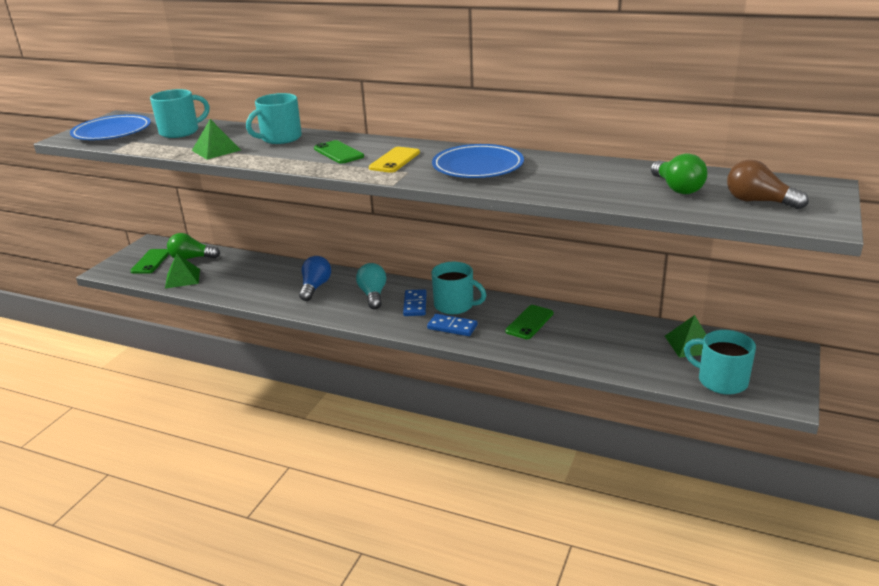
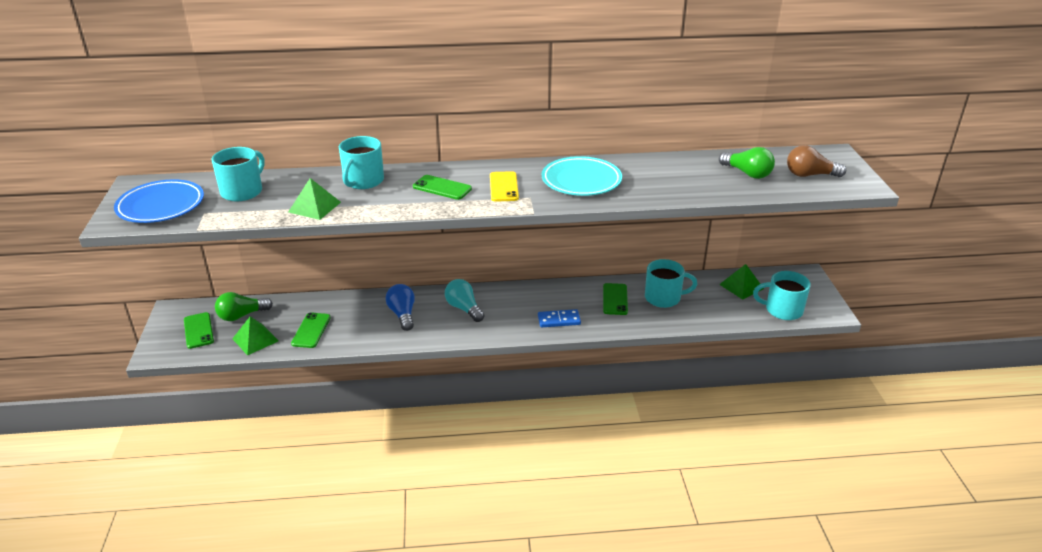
camera: 30 degrees left, 5 degrees up
blue domino [403,289,426,316] -> none
turquoise mug [431,262,486,314] -> turquoise mug moved to [645,259,697,308]
blue plate [432,144,524,178] -> turquoise plate [542,156,622,196]
none -> green phone [291,312,331,348]

